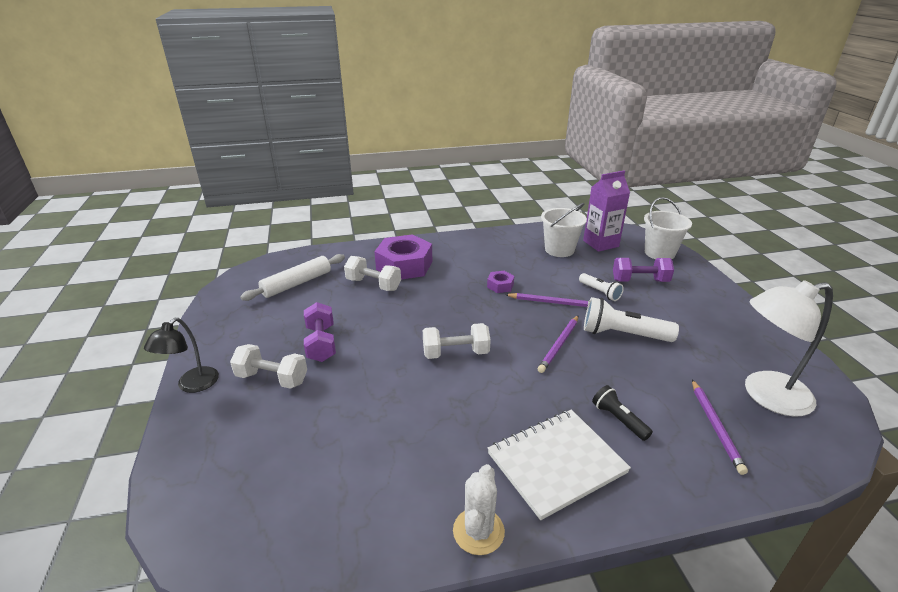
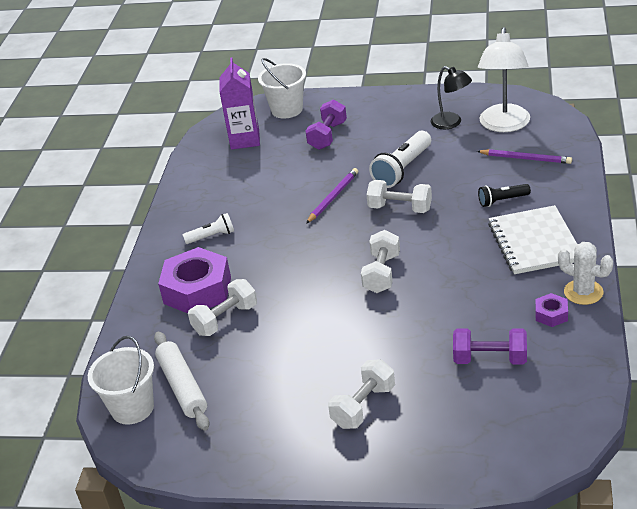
camera: 65 degrees left, 5 degrees up
black lamp [144,318,219,393] -> black lamp moved to [431,66,472,129]
purple dumbbell [304,302,336,362] -> purple dumbbell moved to [453,328,527,364]
purple nut [487,271,514,293] -> purple nut moved to [535,293,568,327]
purple pencil [538,316,578,373] -> white dumbbell [366,180,432,213]
white bucket [541,203,587,257] -> white bucket moved to [88,336,154,425]
white flashlight [579,273,624,301] -> white flashlight moved to [183,213,234,244]

